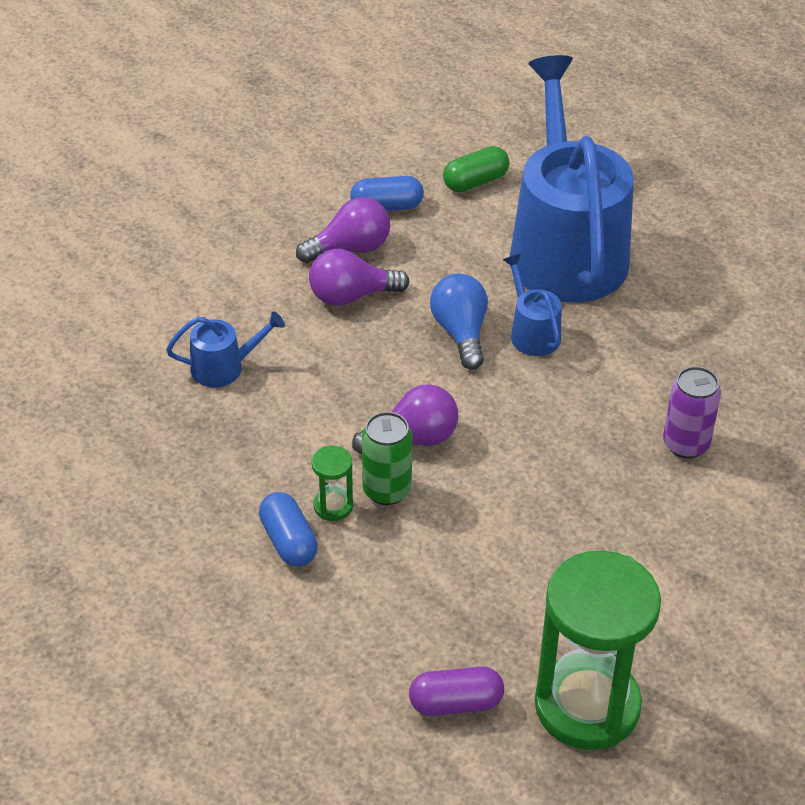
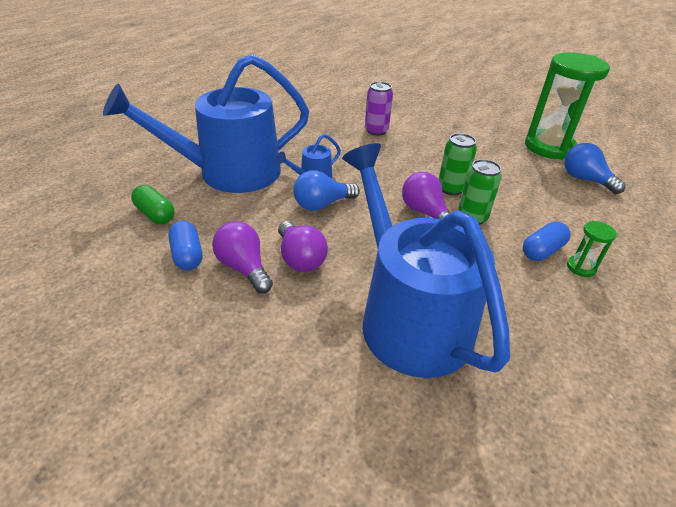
camera: 105 degrees left, 5 degrees down
blue watering can [166,311,285,387] -> blue watering can [342,143,510,378], size x2.49
green hourglass [312,446,353,521] -> green hourglass moved to [567,221,617,277]
purple capsule [409,666,504,716] -> blue light bulb [564,143,626,194]
none -> green can [438,133,477,195]

